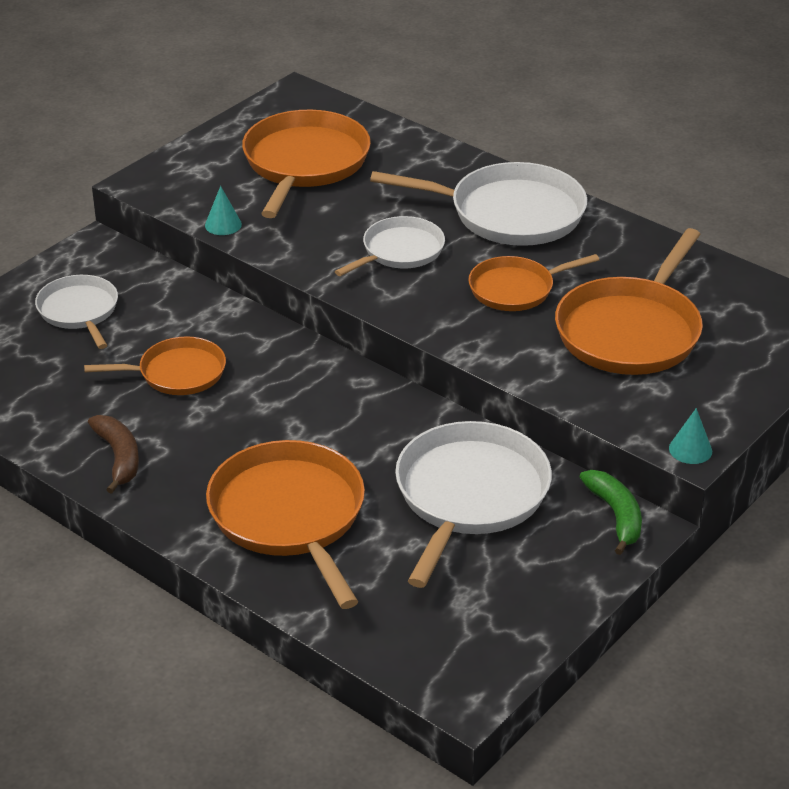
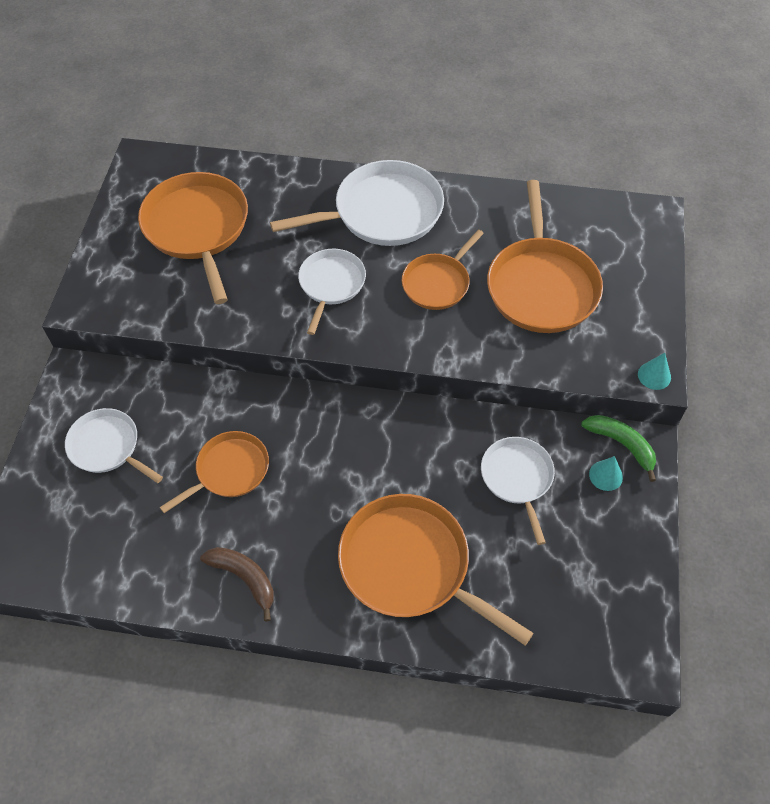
camera: 30 degrees left, 20 degrees up
turquoise cone [205,186,242,235] -> turquoise cone moved to [589,456,623,491]
white pan [395,421,552,588] -> white pan [481,437,555,545], size x0.60

